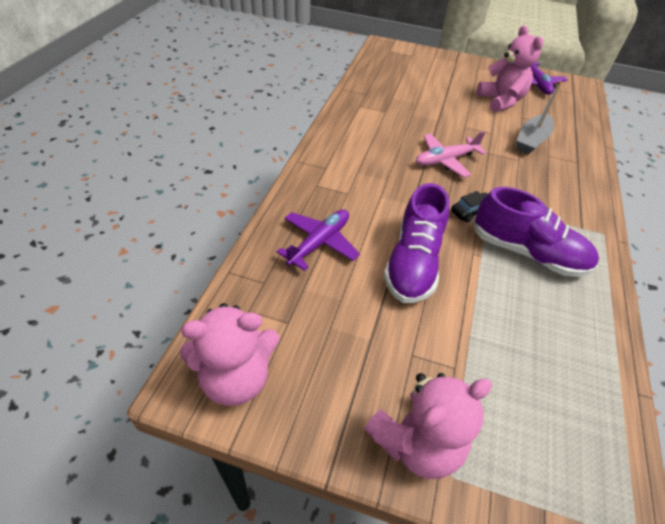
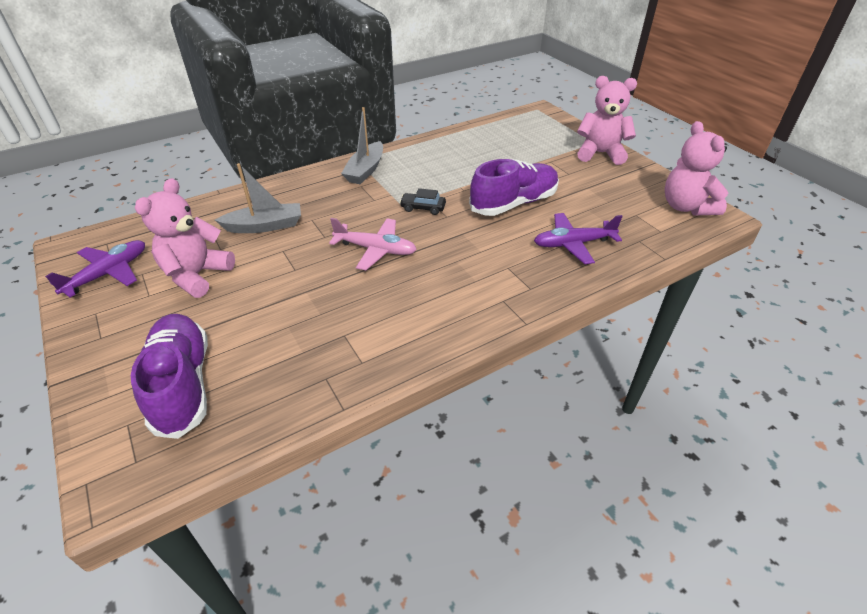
camera: 135 degrees left, 5 degrees down
pink teddy bear [180,303,280,406] -> pink teddy bear turned 135 degrees counterclockwise [664,121,728,216]
purple shoe [473,187,599,277] -> purple shoe moved to [131,314,208,439]
none -> grey boat [341,107,383,184]

